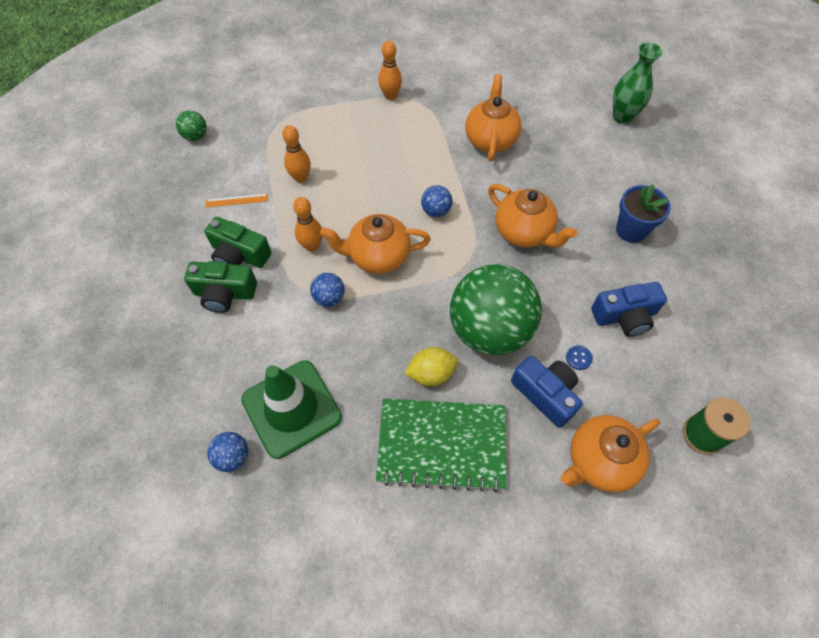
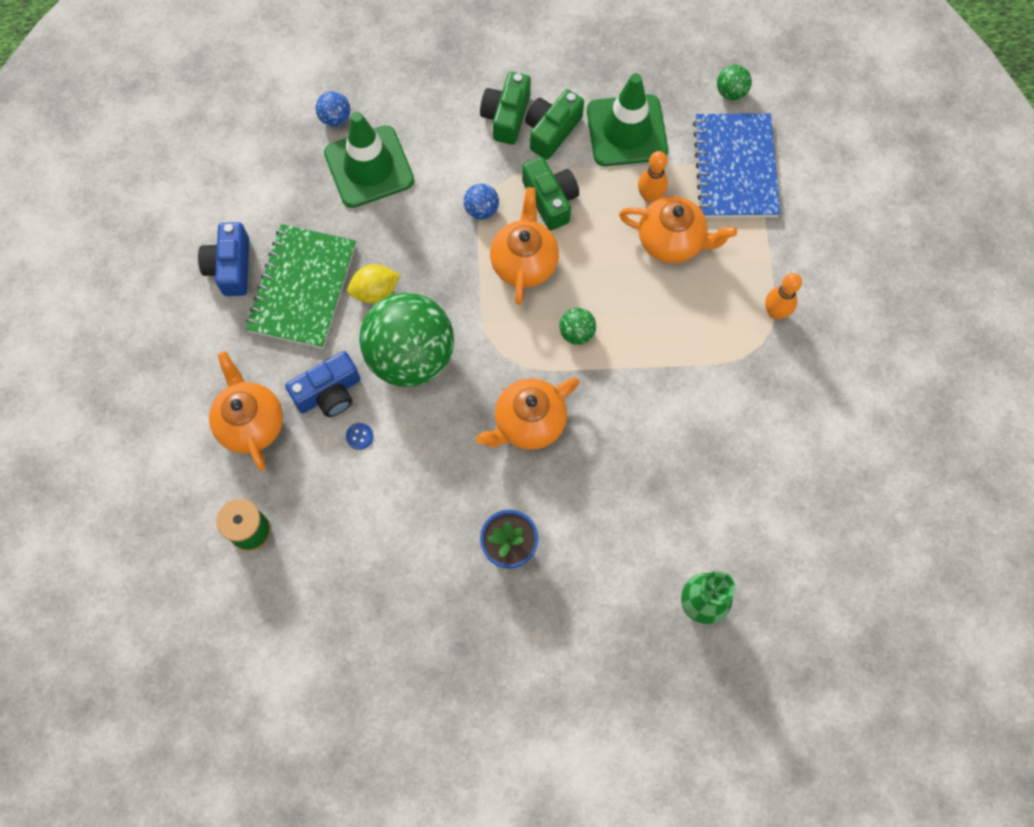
camera: 100 degrees right, 10 degrees up
orange ruler [206,193,268,207] -> green traffic cone [587,73,668,166]
orange bowling pin [293,197,323,252] -> green camera [522,157,579,230]
yellow lemon [404,347,458,386] -> yellow lemon turned 75 degrees clockwise [347,264,400,303]
blue ball [421,185,452,217] -> green ball [559,308,596,345]
orange teapot [465,74,522,162] -> orange teapot moved to [619,196,737,263]
blue camera [591,282,667,337] -> blue camera moved to [198,222,249,296]
none -> blue notebook [693,113,780,218]

